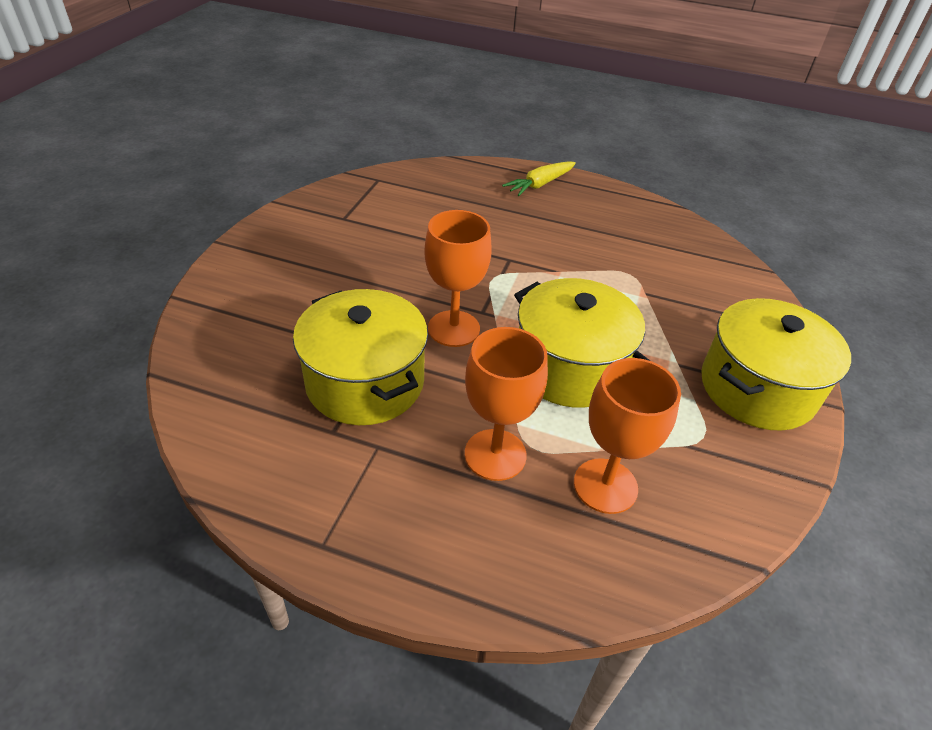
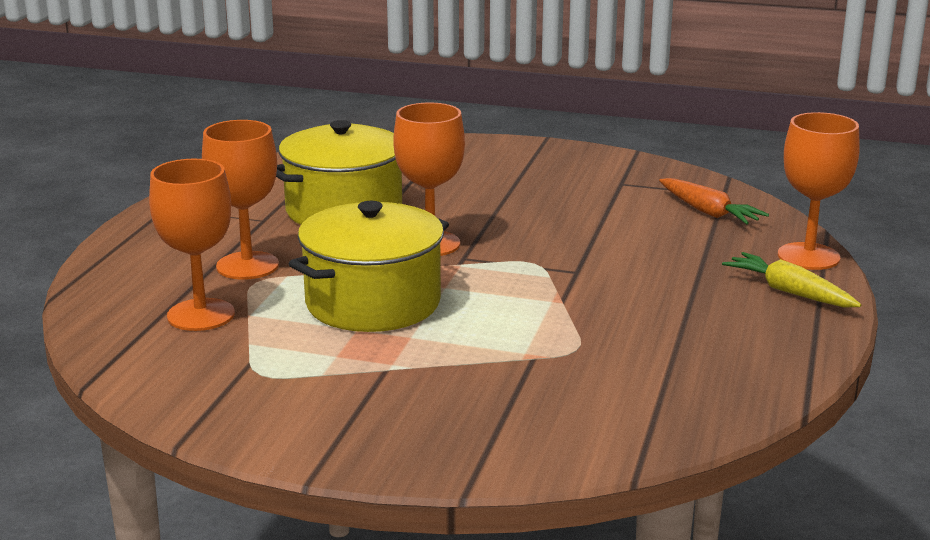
camera: 90 degrees right, 20 degrees down
yellow pot [701,298,851,431] -> none
none -> orange carrot [659,178,769,224]
none -> orange goblet [778,112,860,270]

